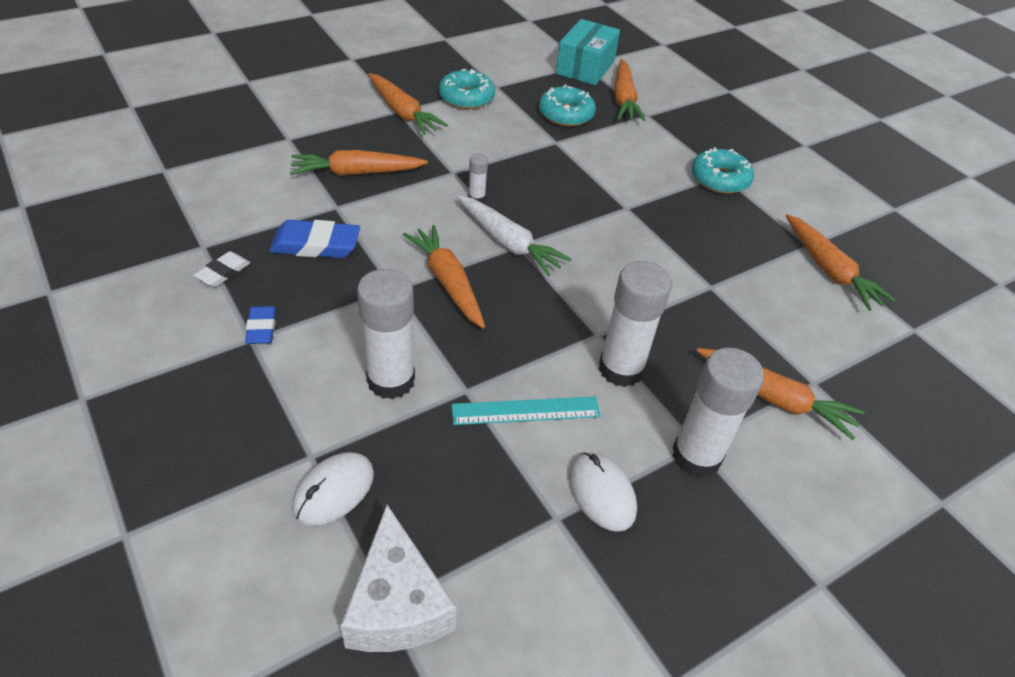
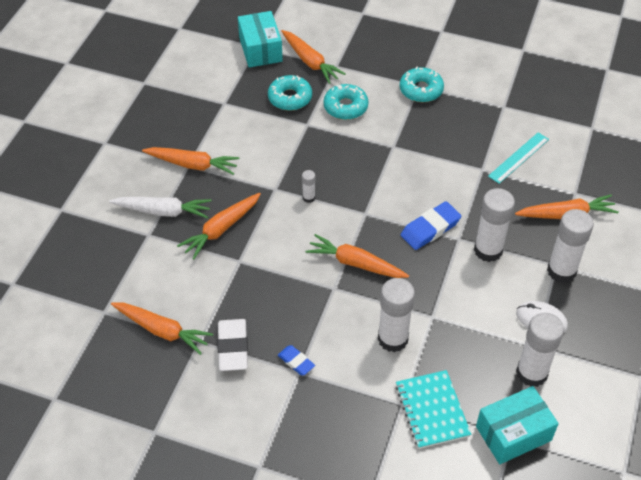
camera: 35 degrees left, 5 degrees up
white eraser [194,251,250,287] -> white eraser [217,319,248,371], size x1.70
blue eraser [269,220,360,258] -> blue eraser moved to [401,201,461,250]
white mouse [292,452,374,526] -> turquoise notebook [395,370,471,449]
white cheese [340,505,456,652] -> turquoise box [476,386,559,464]
turquoise donut [439,69,495,109] -> turquoise donut moved to [324,84,369,120]
turquoise ruler [452,396,601,425] -> turquoise ruler moved to [488,132,549,184]
white carrot [457,195,572,276] -> white carrot moved to [109,197,212,219]
orange carrot [786,214,895,311] -> orange carrot moved to [111,303,213,355]
none -> white glue stick [516,313,564,387]

